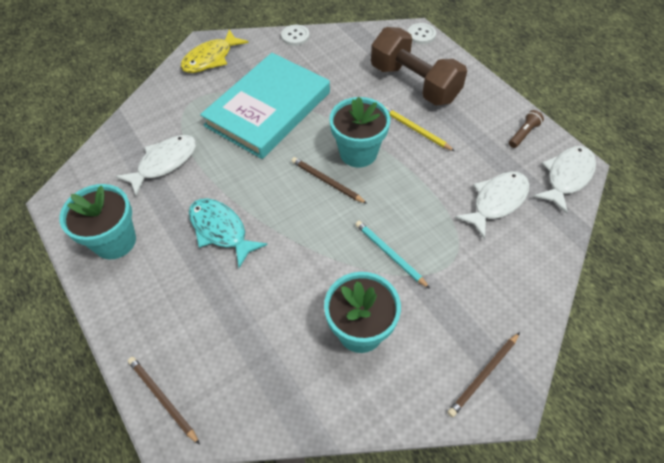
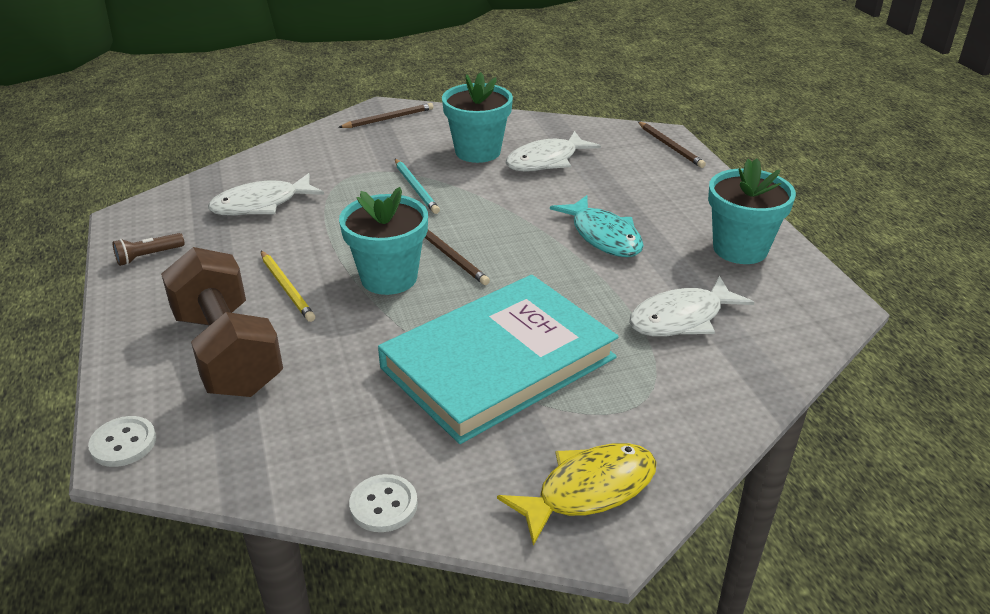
camera: 165 degrees left, 20 degrees down
white fish [533,146,596,214] -> white fish moved to [506,131,601,172]

